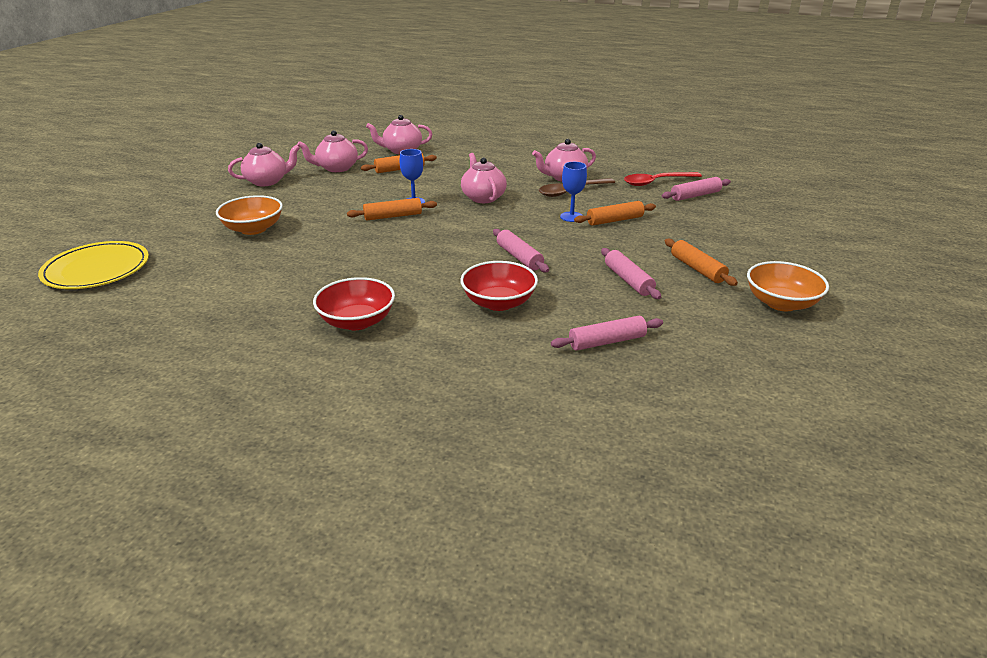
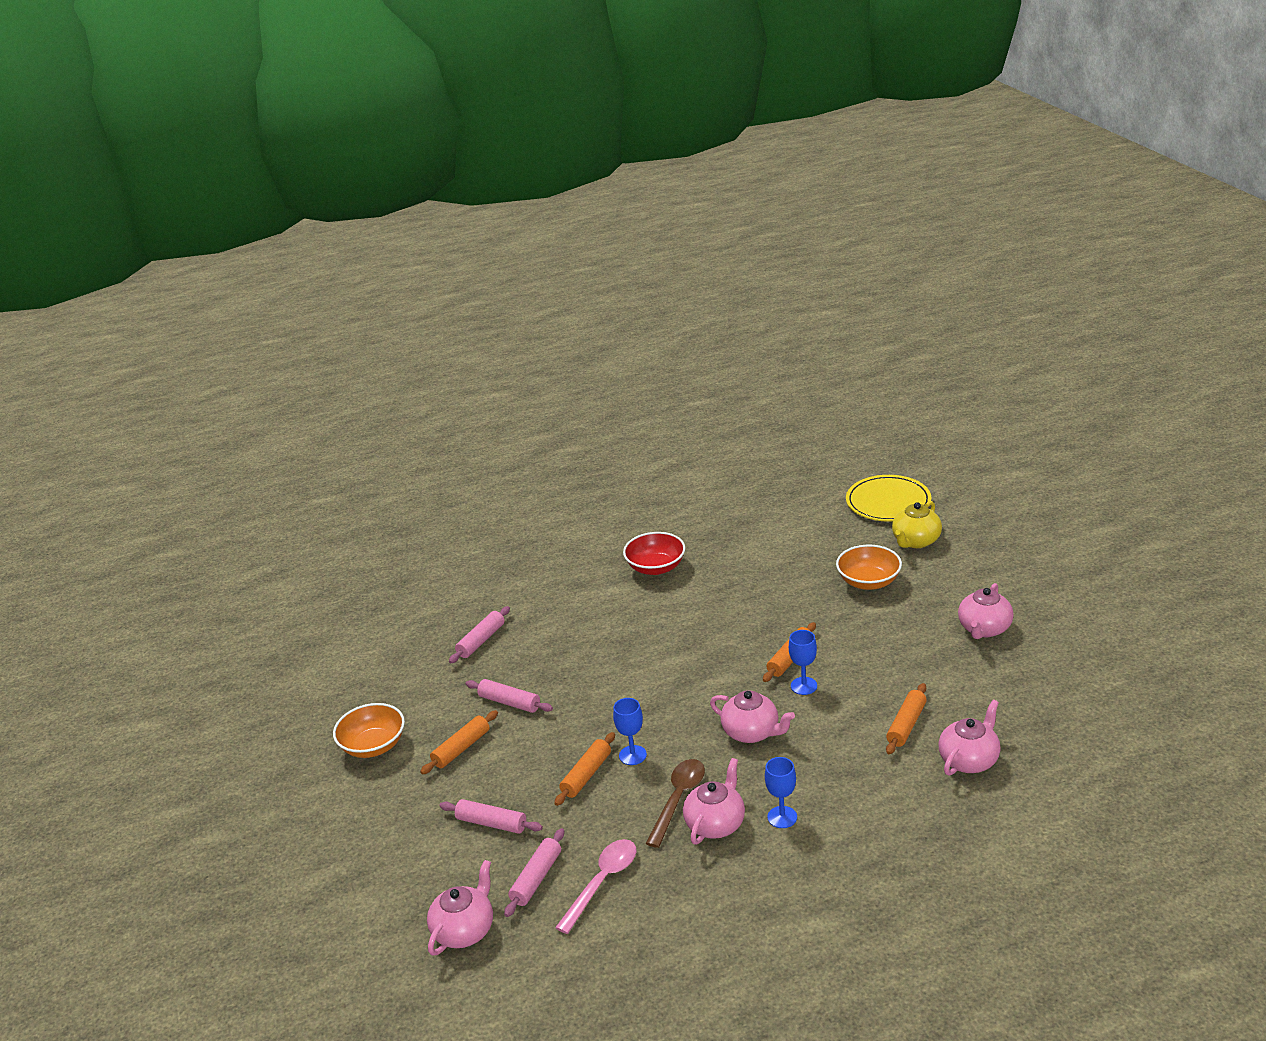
camera: 145 degrees right, 0 degrees up
pink teapot [297,130,368,172] -> pink teapot moved to [427,860,493,956]
red bowl [460,261,538,311] -> none
pink rolling pin [493,229,549,272] -> pink rolling pin moved to [439,799,543,834]
red spoon [624,172,702,186] -> pink spoon [555,839,637,934]
orange rolling pin [665,239,738,286] -> orange rolling pin turned 75 degrees counterclockwise [420,710,498,774]
none -> blue goblet [765,757,797,828]
none -> yellow teapot [892,501,942,548]

